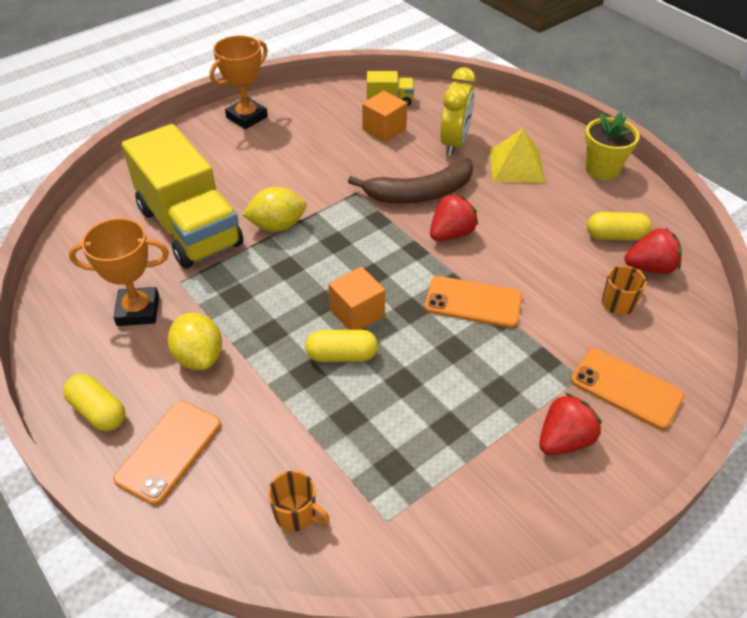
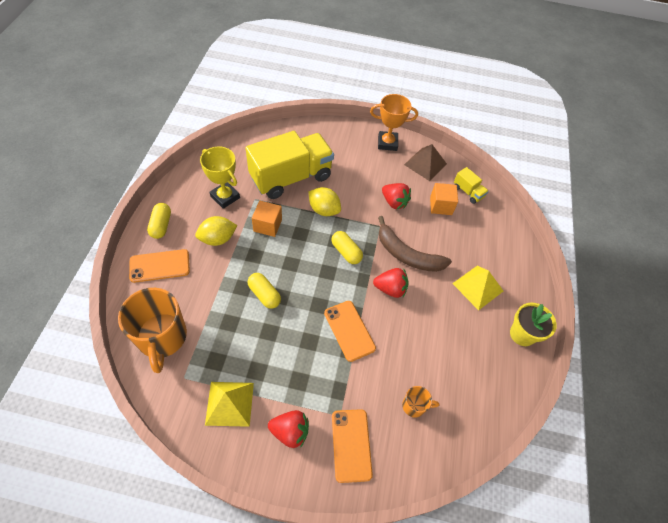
camera: 45 degrees right, 10 degrees up
orange trophy [69,218,169,326] -> yellow trophy [200,146,240,209]
yellow truck [121,124,243,269] -> yellow truck turned 135 degrees counterclockwise [246,131,334,199]
yellow lemon [168,313,222,370] -> yellow lemon turned 45 degrees clockwise [195,216,238,246]
orange mug [268,471,330,532] -> orange mug [118,288,187,373], size x2.18
orange cube [329,267,385,330] -> orange cube moved to [252,201,282,237]
yellow clock [440,67,476,156] -> none
yellow capsule [587,212,652,241] -> yellow capsule moved to [331,231,363,264]
red strawberry [625,227,682,274] -> red strawberry moved to [382,183,411,210]
none -> yellow pyramid [205,382,254,427]
none -> brown pyramid [404,144,447,181]

